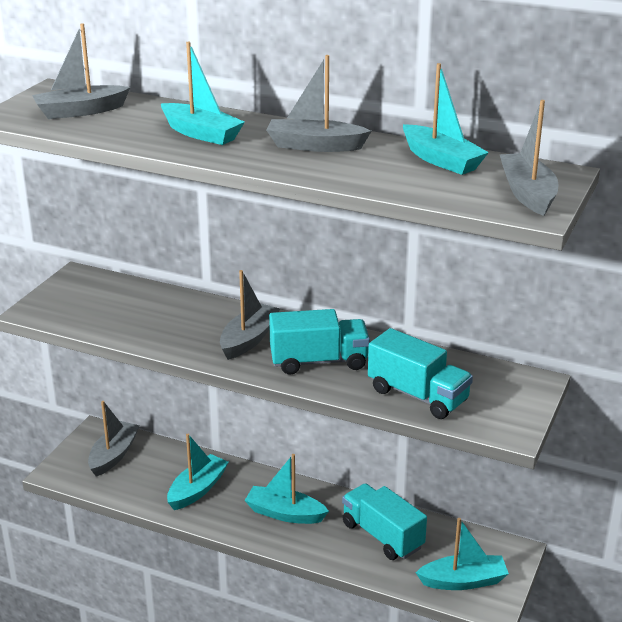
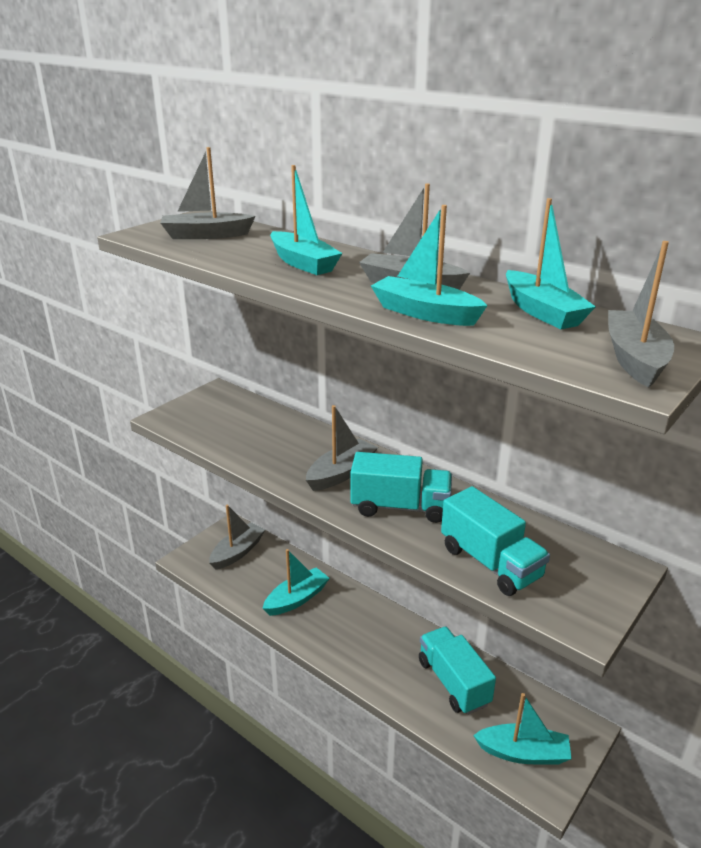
camera: 15 degrees right, 0 degrees up
turquoise boat [244,454,329,524] -> turquoise boat moved to [371,205,488,326]

